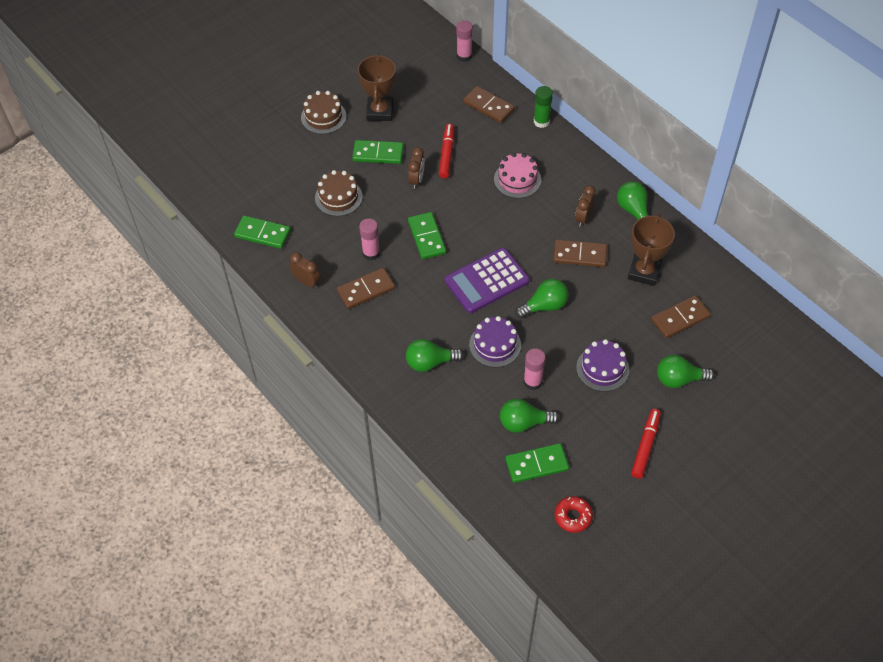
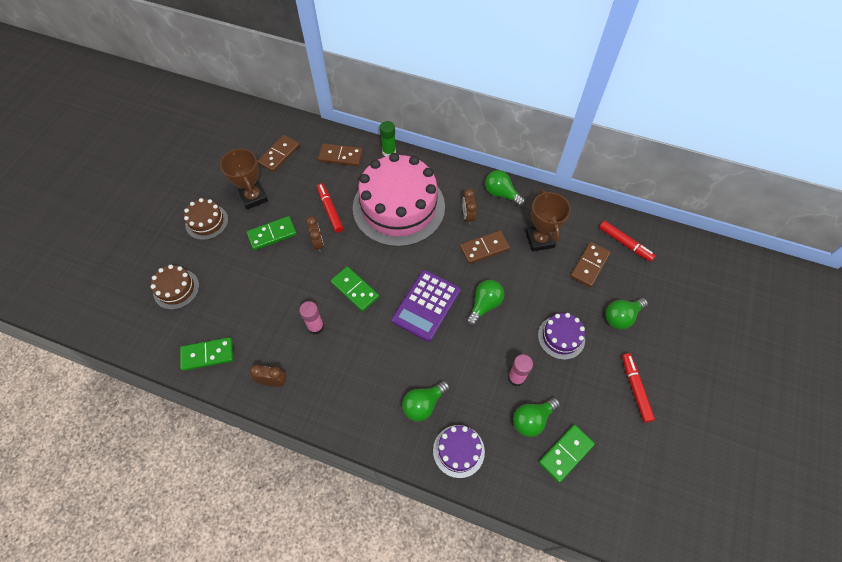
camera: 30 degrees left, 5 degrees up
brown cake [315,170,363,216] -> brown cake moved to [151,265,199,310]
brown domino [337,268,395,309] -> brown domino moved to [257,135,300,172]
pink glue stick [456,20,473,62] -> none
purple cake [469,316,521,368] -> purple cake moved to [433,425,485,478]
pink cake [494,153,541,198] -> pink cake [353,153,445,247], size x2.23
red donut [555,496,593,533] -> none
none -> red marker [599,221,656,262]

